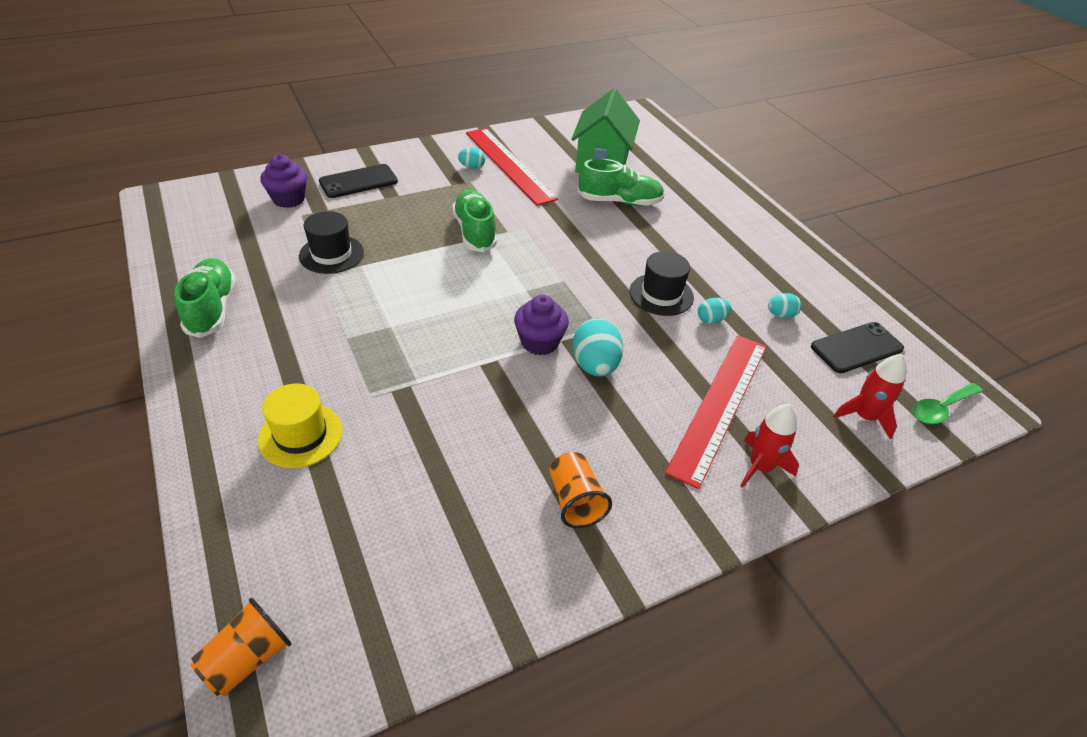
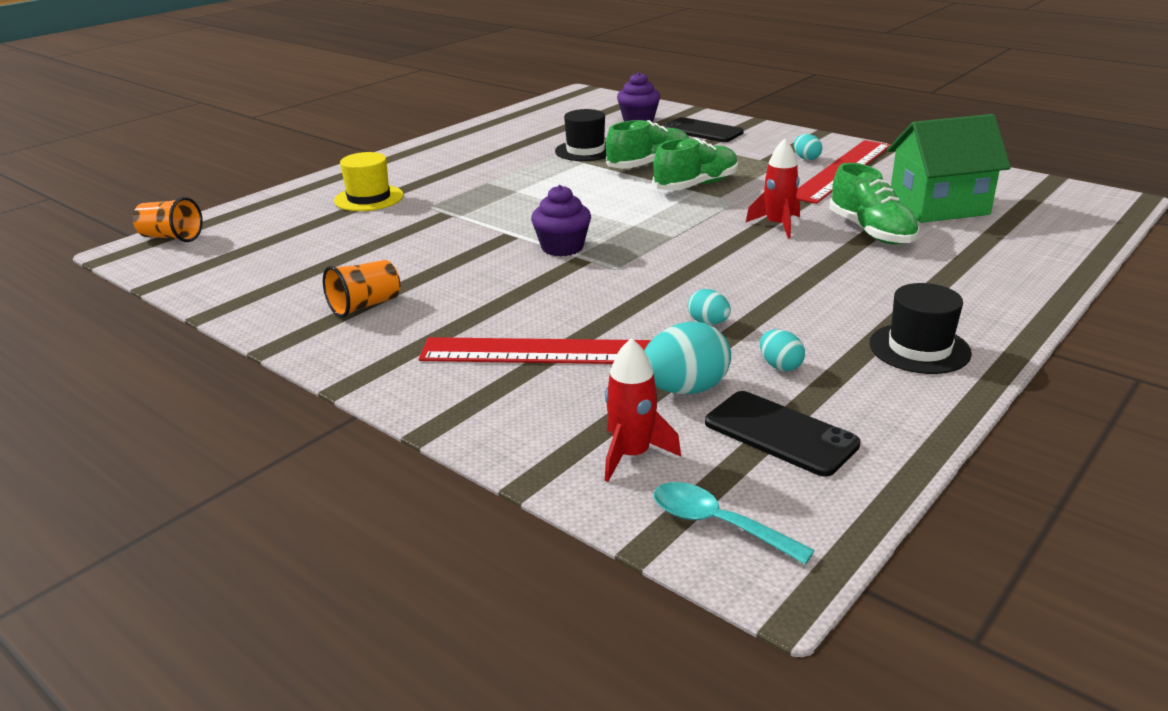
camera: 70 degrees right, 15 degrees down
green shoe [175,258,236,338] -> green shoe moved to [606,120,689,169]
turquoise egg [572,318,623,377] -> turquoise egg moved to [644,322,731,394]
black hat [630,251,694,316] -> black hat moved to [869,283,972,374]
red rocket [740,404,799,488] -> red rocket moved to [746,139,800,239]
green spoon [912,383,983,424] -> turquoise spoon [654,482,815,565]

